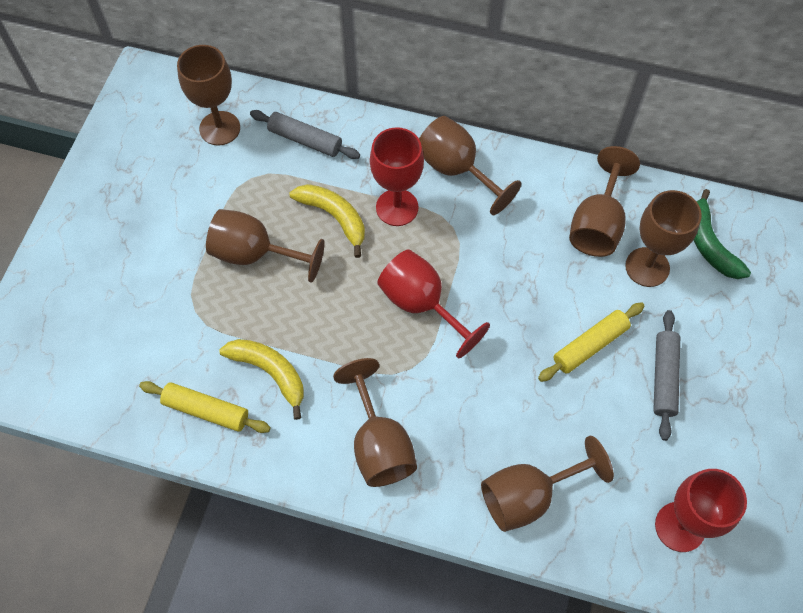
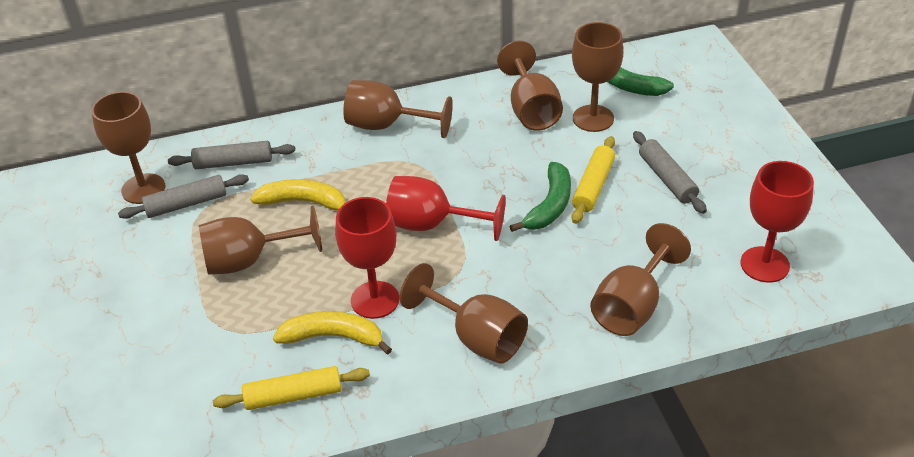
camera: 30 degrees left, 20 degrees down
red goblet [370,127,424,226] -> red goblet moved to [335,197,399,319]
none -> grey rolling pin [118,174,249,219]
none -> green banana [509,162,571,232]

